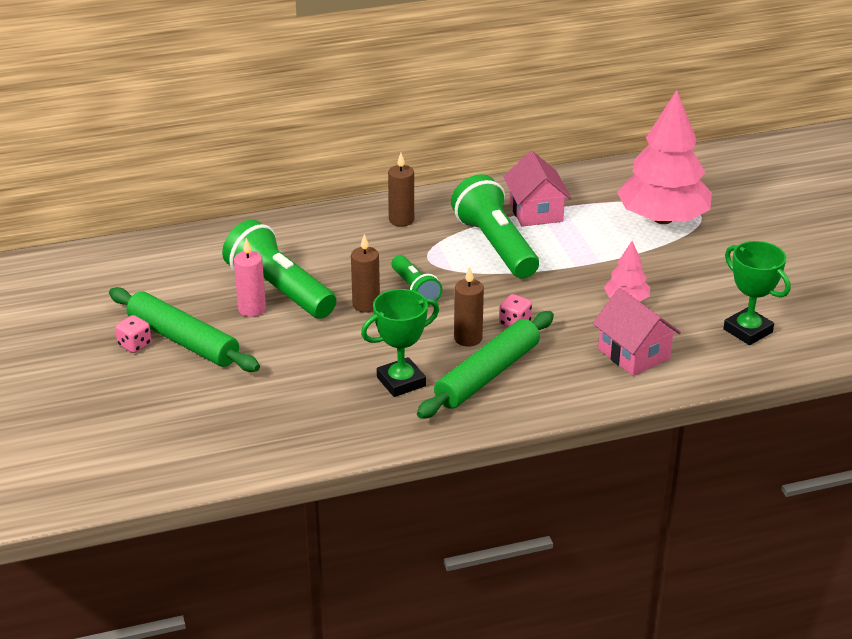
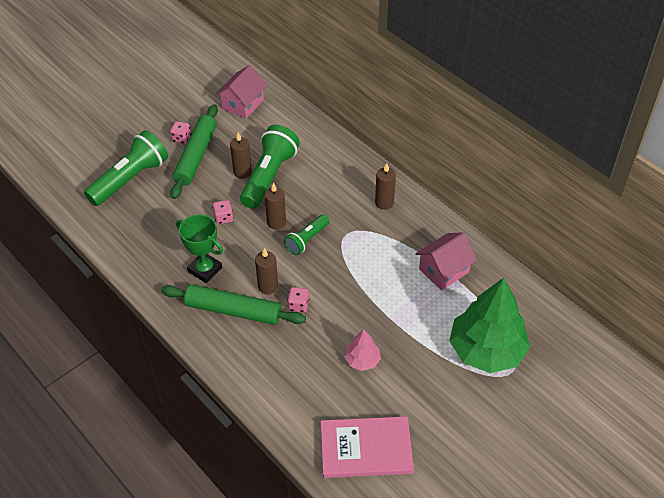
camera: 65 degrees right, 15 degrees up
pink candle [234,238,266,317] -> brown candle [230,132,252,179]
green flashlight [451,174,539,279] -> green flashlight moved to [84,130,168,206]
pink house [593,288,681,376] -> pink house moved to [216,65,267,119]
pink tree [617,90,712,224] -> green tree [449,278,530,373]
green trophy [723,241,790,345] -> pink book [321,416,414,478]
none -> pink dice [212,200,234,224]

